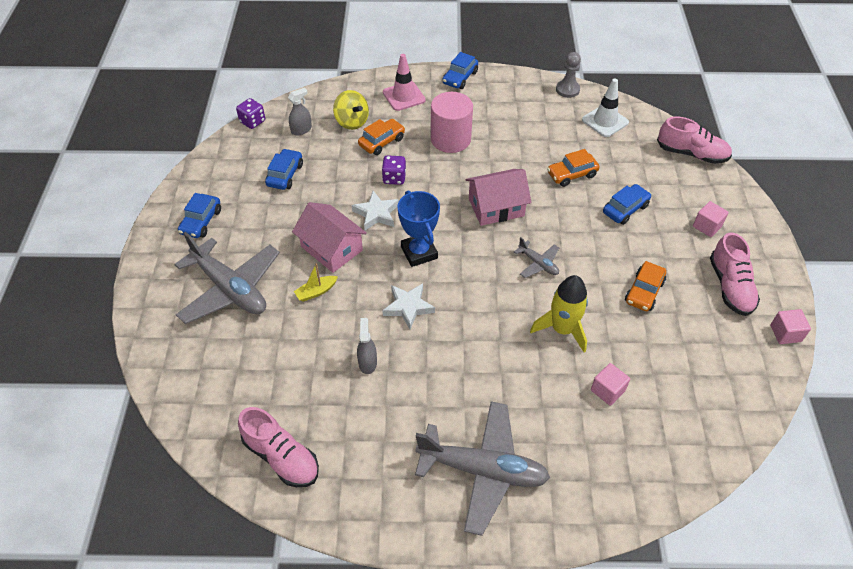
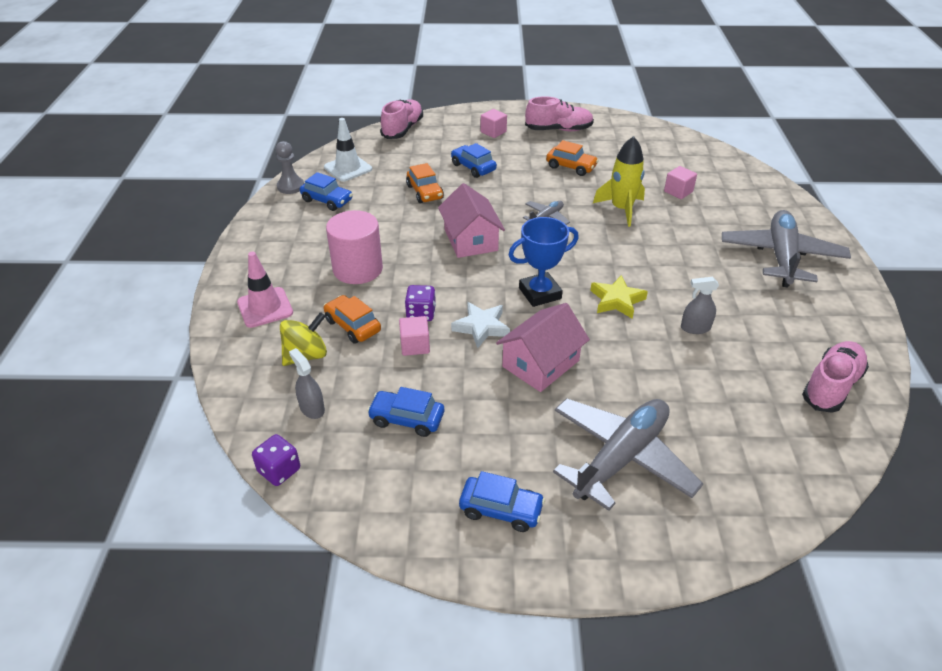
camera: 90 degrees left, 10 degrees down
yellow boat [294,263,338,302] -> none
white star [383,283,435,329] -> yellow star [590,275,648,319]
blue car [442,52,478,89] -> blue car moved to [300,172,353,211]
pink cube [770,309,811,344] -> pink cube moved to [399,316,430,356]

